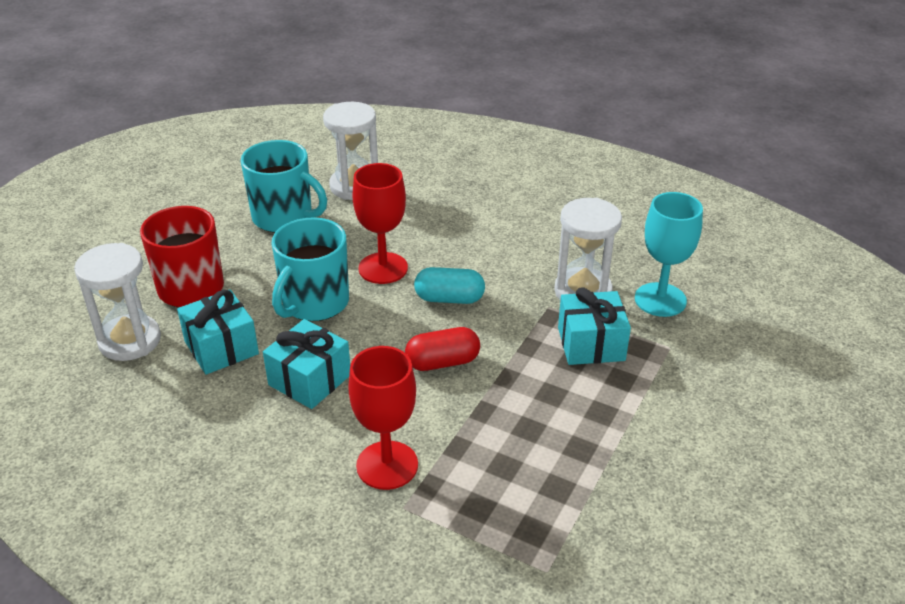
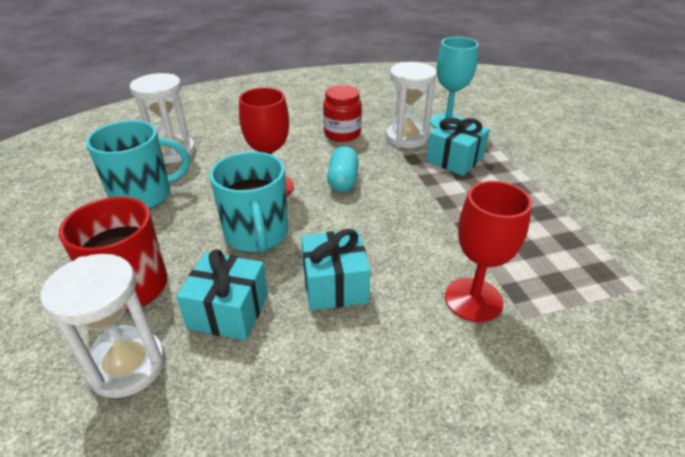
camera: 45 degrees left, 0 degrees up
red capsule [405,327,480,371] -> none
turquoise capsule [414,267,485,304] -> turquoise capsule turned 45 degrees counterclockwise [327,146,359,192]
none -> red jar [323,85,362,142]

